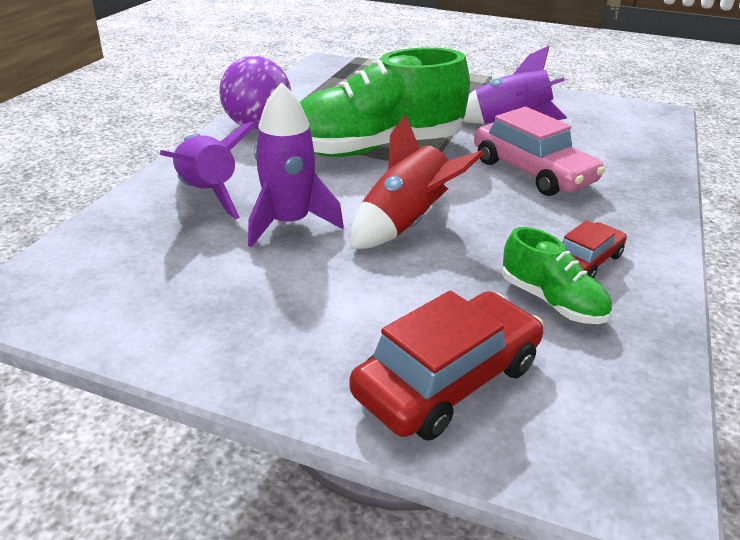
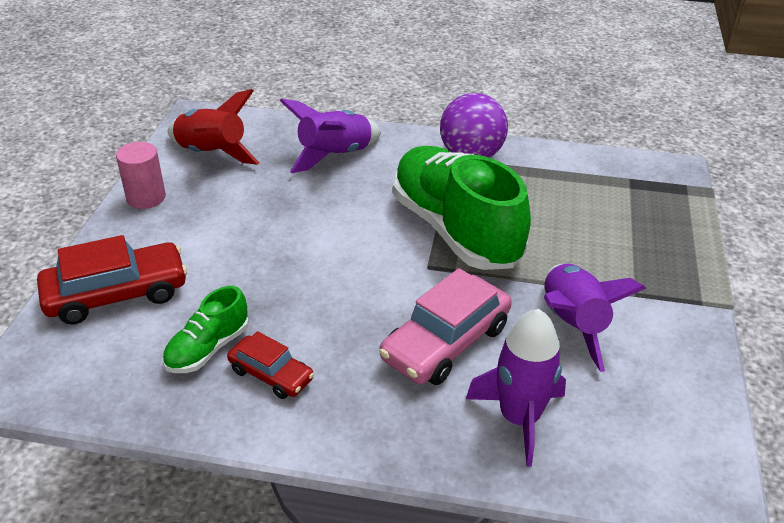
camera: 80 degrees right, 5 degrees up
purple rocket [248,82,344,247] -> purple rocket moved to [466,309,566,467]
red car [349,290,544,440] -> red car turned 60 degrees counterclockwise [37,235,187,325]
red rocket [351,114,484,249] -> red rocket moved to [168,89,260,165]
none -> pink cylinder [116,142,166,209]

